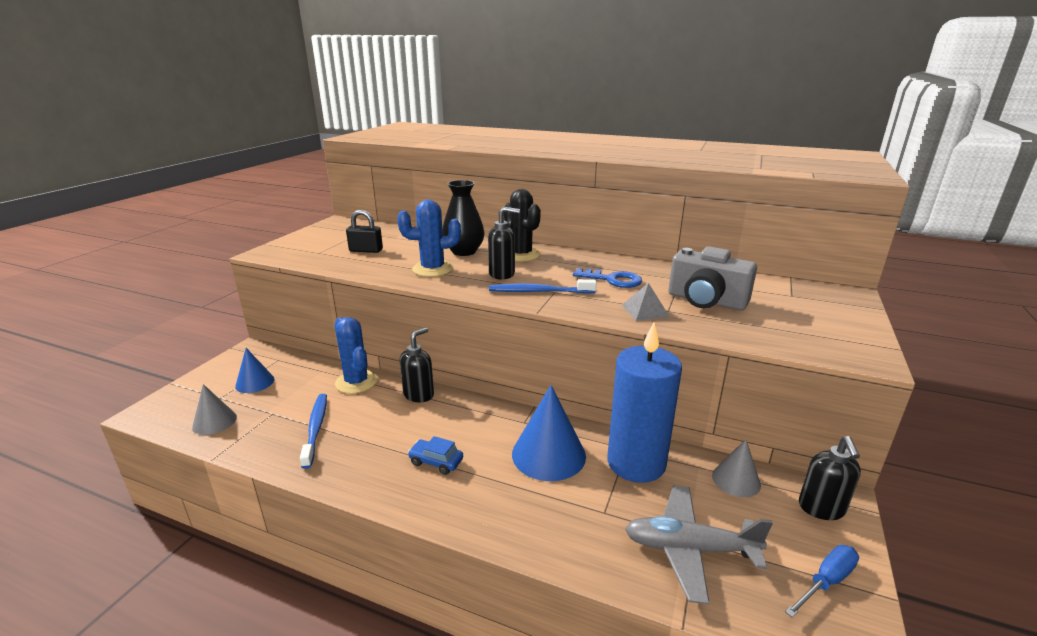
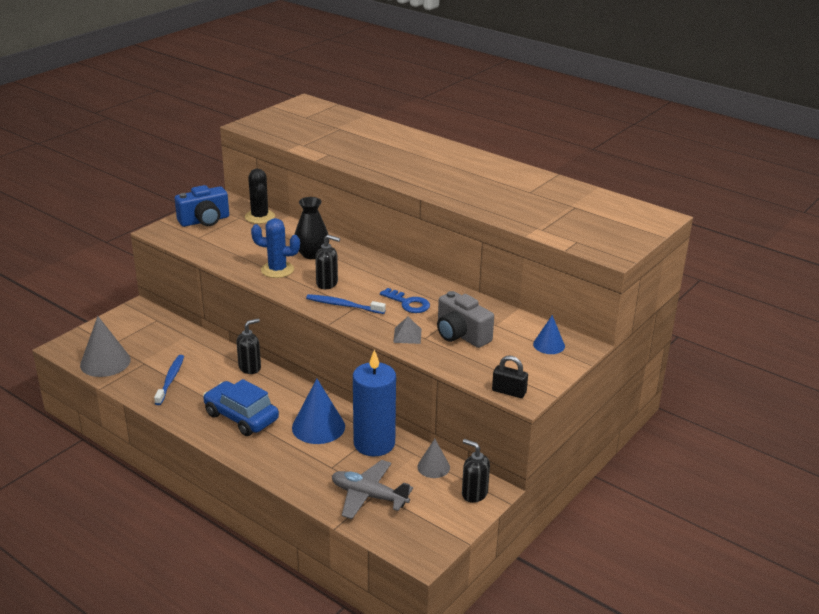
camera: 15 degrees right, 5 degrees up
grey cone [192,384,237,435] -> grey cone [80,316,131,377], size x1.70
blue cone [235,348,274,393] -> blue cone moved to [533,315,565,354]
blue cactus [334,317,378,394] -> none
black padlock [346,210,383,253] -> black padlock moved to [492,355,528,398]
blue car [408,436,463,475] -> blue car [203,379,279,436], size x2.12
black cactus [504,189,541,261] -> black cactus moved to [245,169,275,224]
blue screwdriver [785,545,859,618] -> none
black soap dispenser [799,436,861,520] -> black soap dispenser turned 105 degrees clockwise [462,439,490,503]
none -> blue camera [175,185,229,227]

